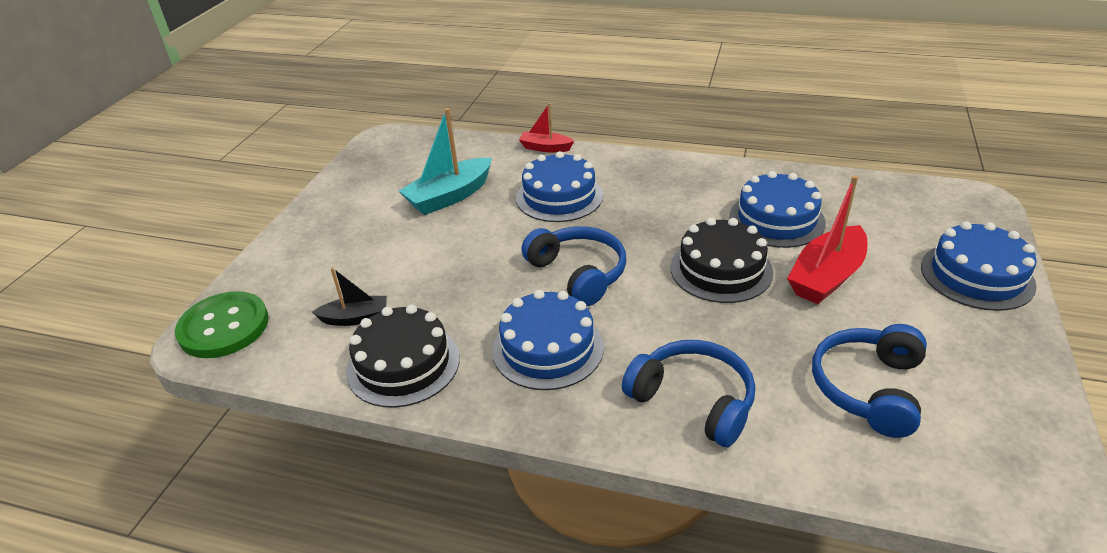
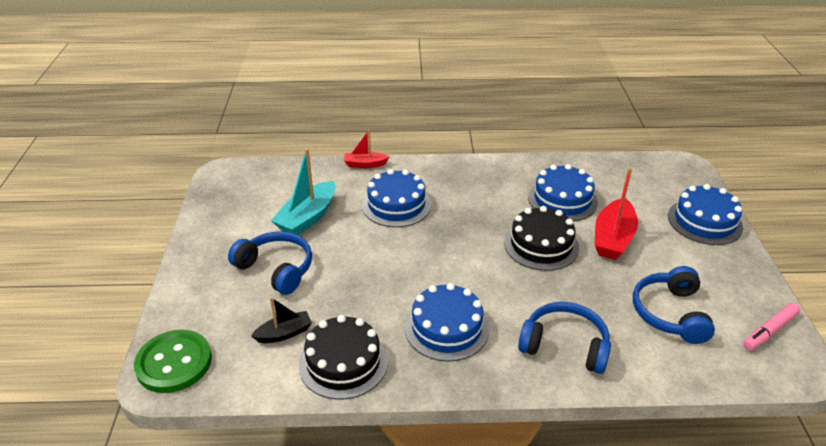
camera: 20 degrees left, 0 degrees up
blue headphones [521,226,626,306] -> blue headphones moved to [228,232,312,295]
none -> pink marker [743,303,800,351]

